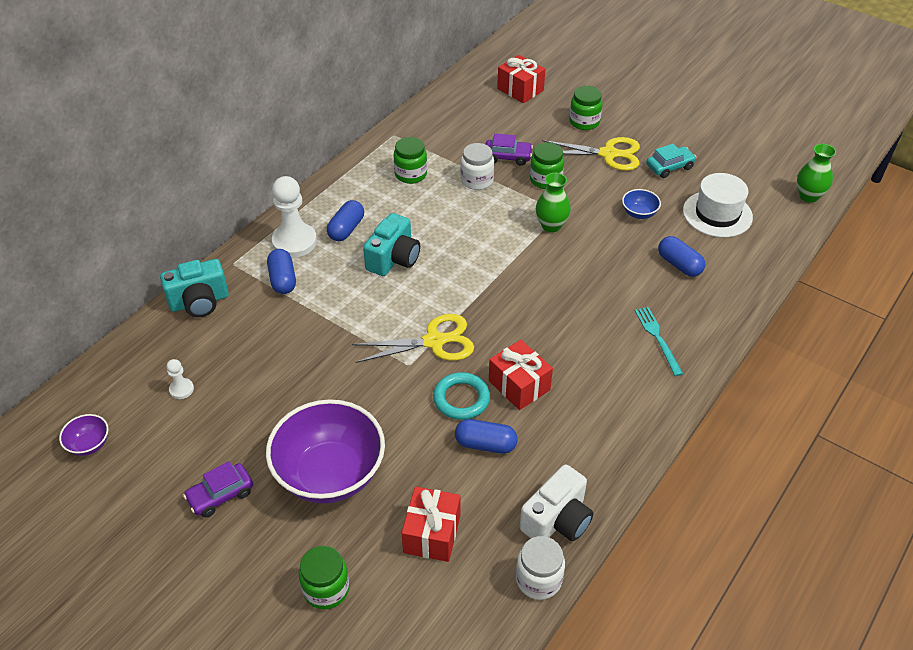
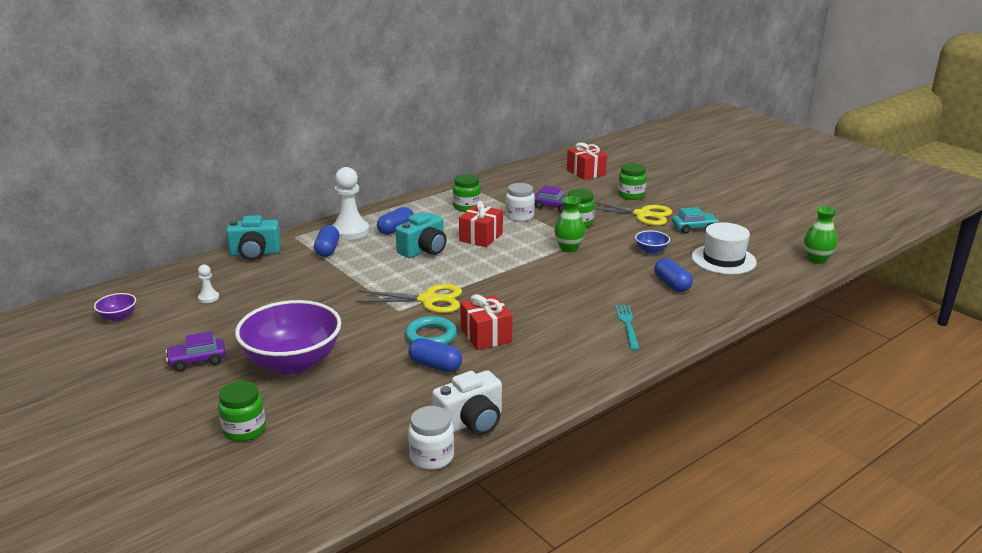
camera: 15 degrees right, 20 degrees down
red gift [402,487,460,562] -> red gift moved to [459,201,503,247]

